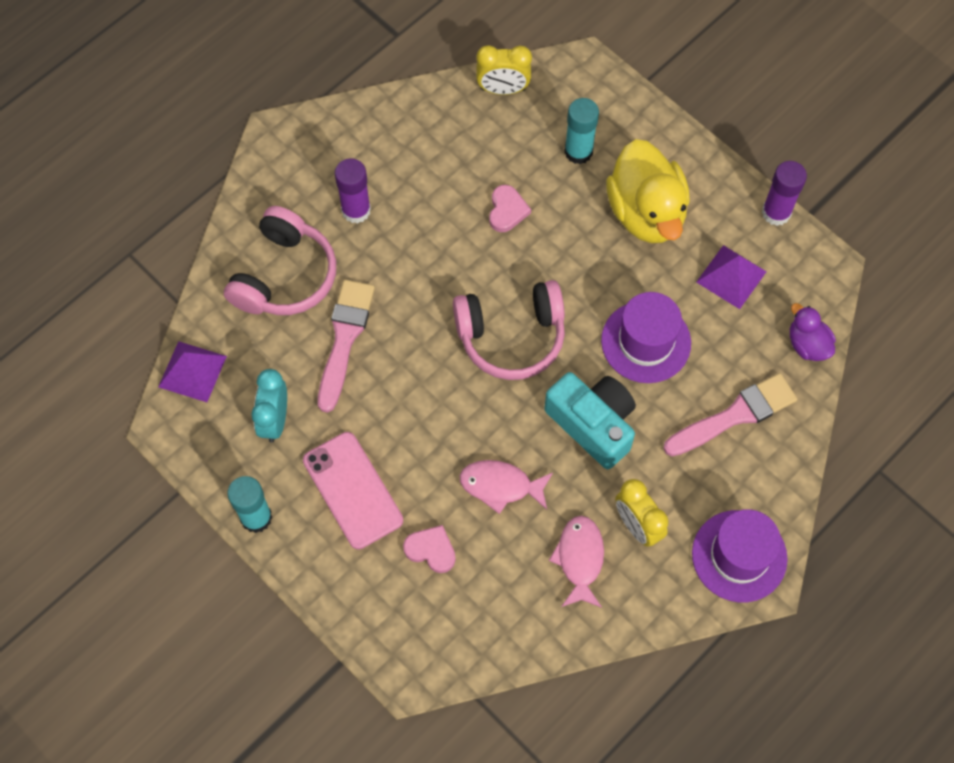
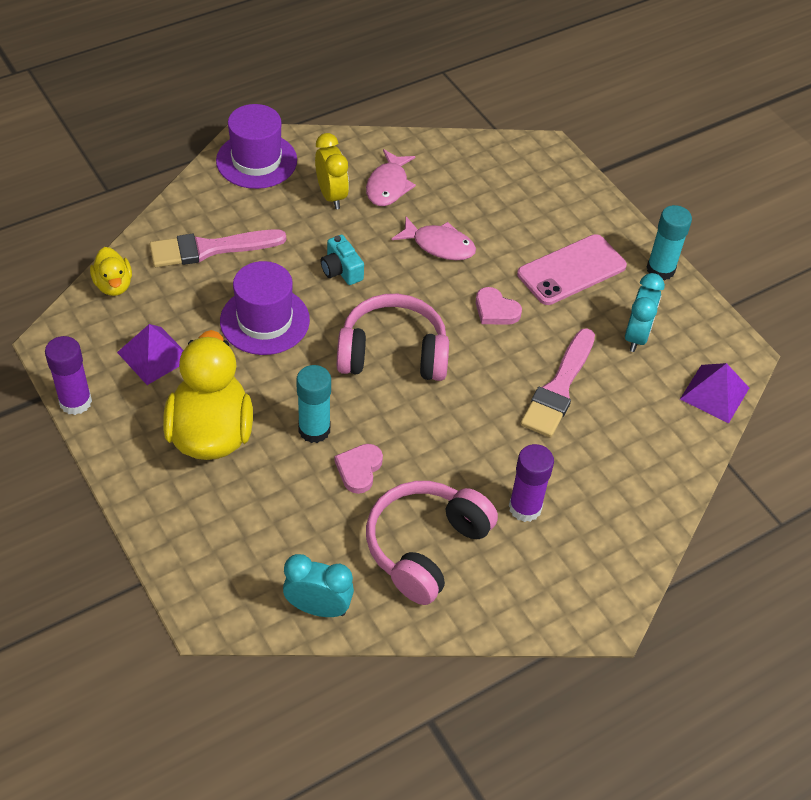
camera: 170 degrees left, 15 degrees down
pink headphones [224,206,336,315] -> pink headphones moved to [366,481,498,605]
pink phone [303,432,403,549] -> pink phone turned 75 degrees clockwise [517,234,627,305]
pink heart [403,525,456,573] -> pink heart moved to [476,287,522,324]
yellow clock [476,45,532,95] -> turquoise clock [283,554,354,617]
turquoise camera [544,372,636,469] -> turquoise camera [321,235,364,285], size x0.54
turquoise glue stick [564,98,599,164] -> turquoise glue stick moved to [296,365,331,443]
purple duck [790,303,836,361] -> yellow duck [90,247,132,296]

